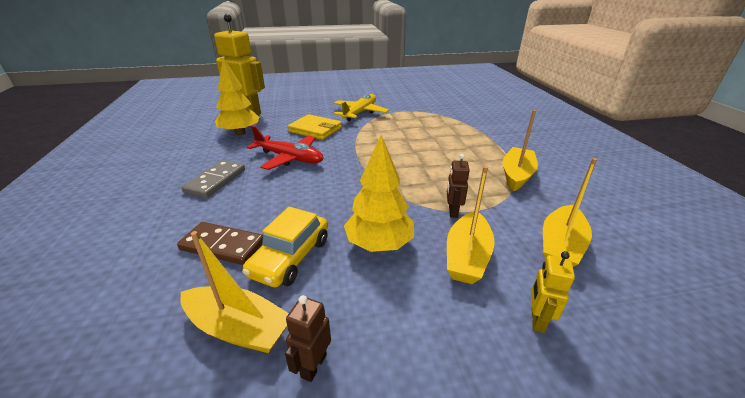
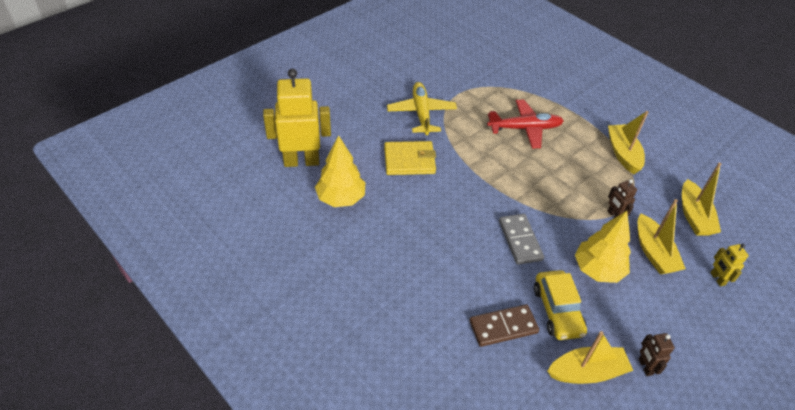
camera: 35 degrees left, 15 degrees up
grey domino [182,160,245,198] -> grey domino moved to [499,214,544,265]
red plane [247,126,324,170] -> red plane moved to [487,100,564,149]

